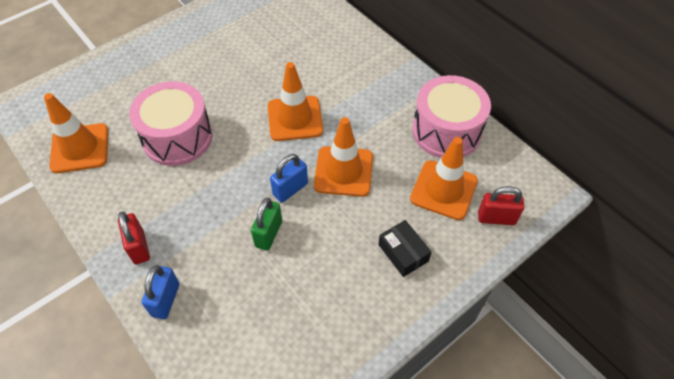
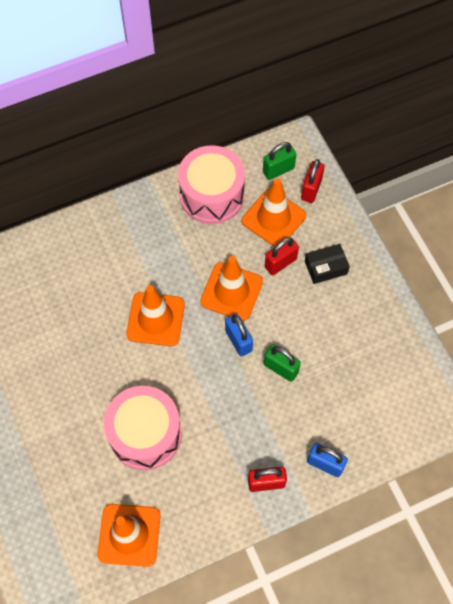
camera: 75 degrees left, 10 degrees up
none -> green padlock [263,142,296,180]
none -> red padlock [265,237,299,275]

